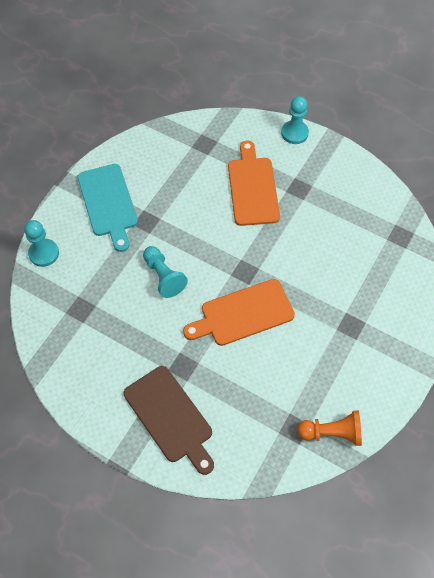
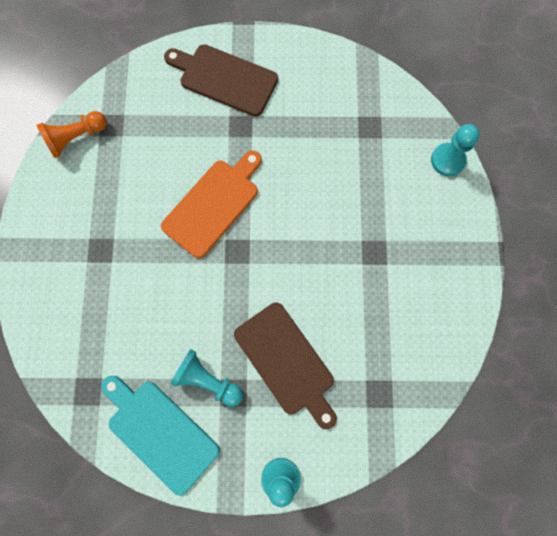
camera: 150 degrees right, 15 degrees up
turquoise cutting board [77,164,138,252] -> turquoise cutting board moved to [101,376,220,496]
turquoise pawn [143,246,188,298] -> turquoise pawn moved to [170,349,243,407]
orange cutting board [228,141,280,226] -> brown cutting board [234,302,337,429]

